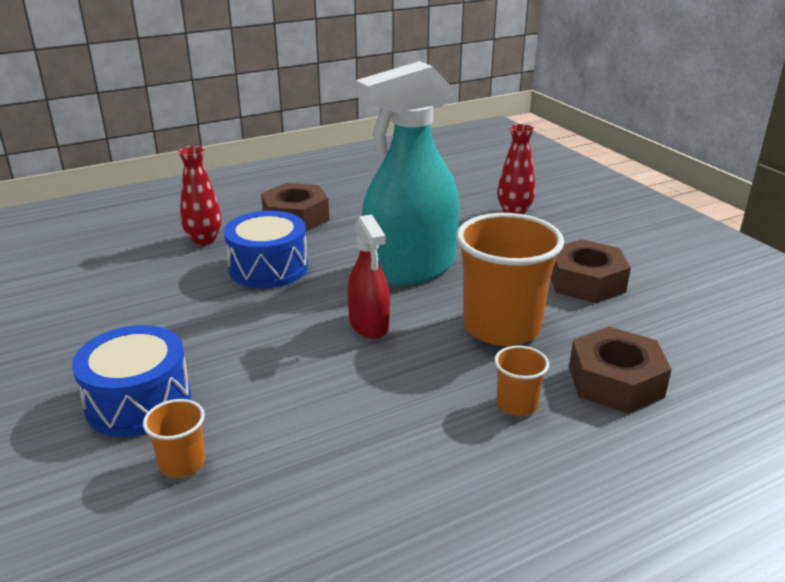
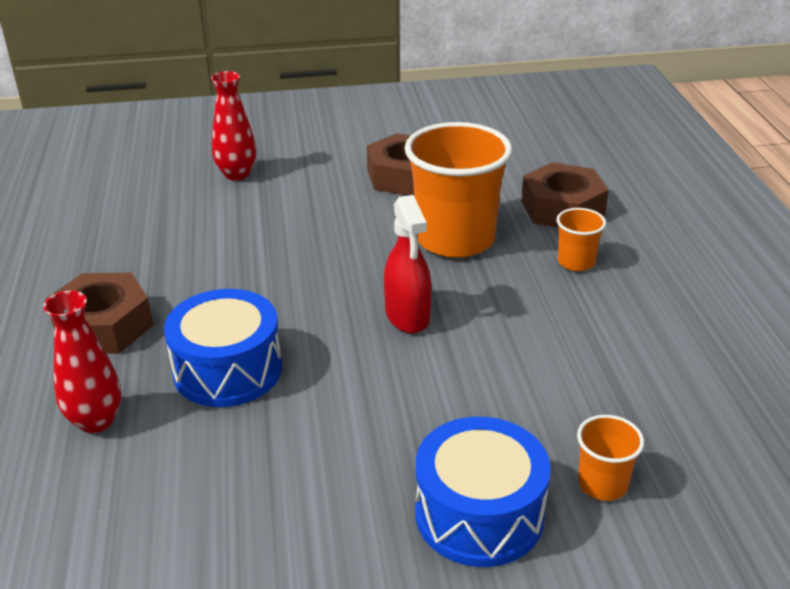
camera: 70 degrees left, 5 degrees up
red spray bottle [347,214,390,339] -> red spray bottle turned 75 degrees clockwise [384,195,432,333]
turquoise spray bottle [356,61,459,286] -> none

